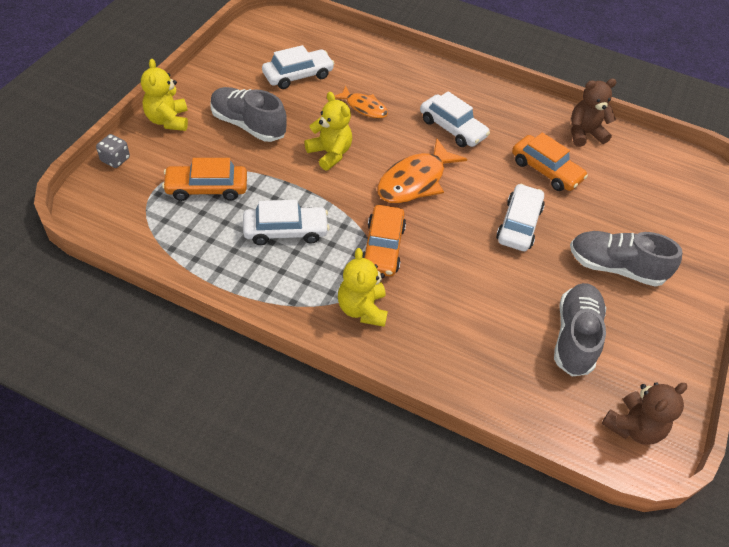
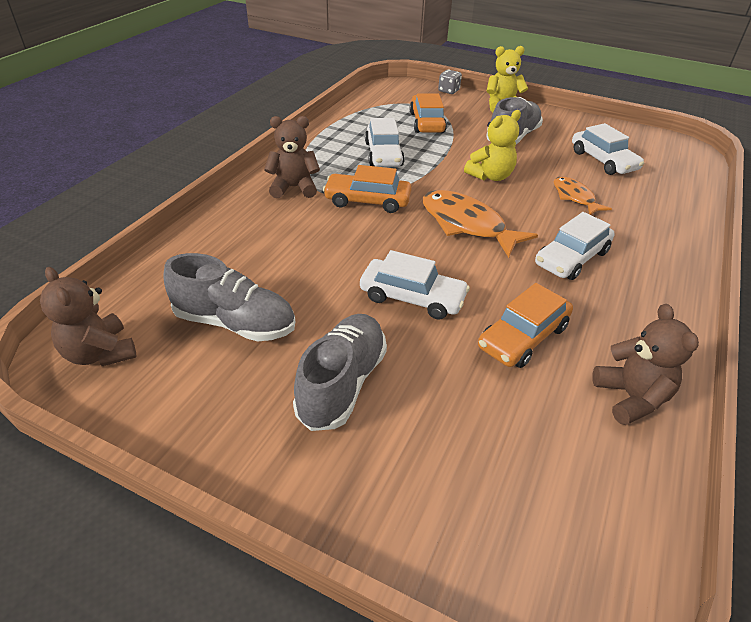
camera: 95 degrees right, 10 degrees down
orange fish [335,86,388,119] -> orange fish turned 120 degrees clockwise [554,176,612,215]
yellow teddy bear [338,248,388,327] -> brown teddy bear [264,116,320,198]

